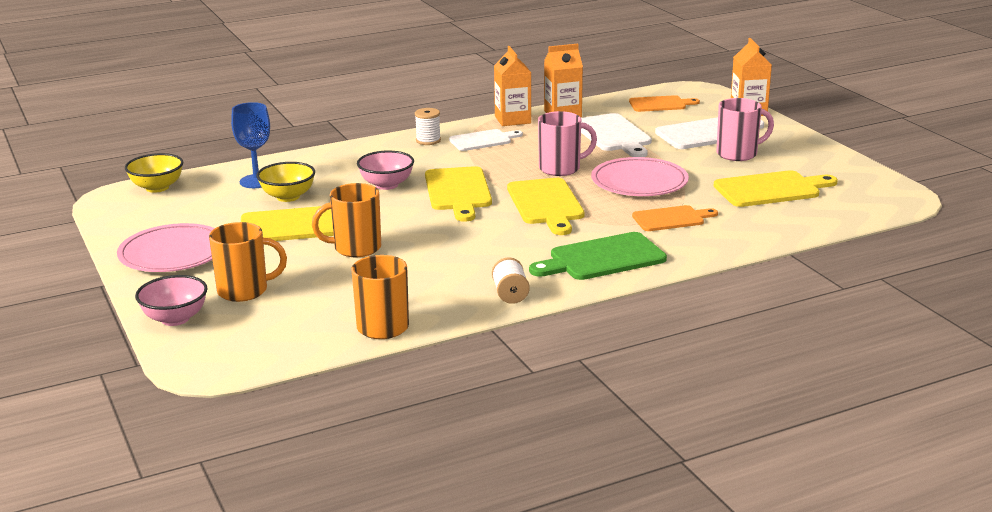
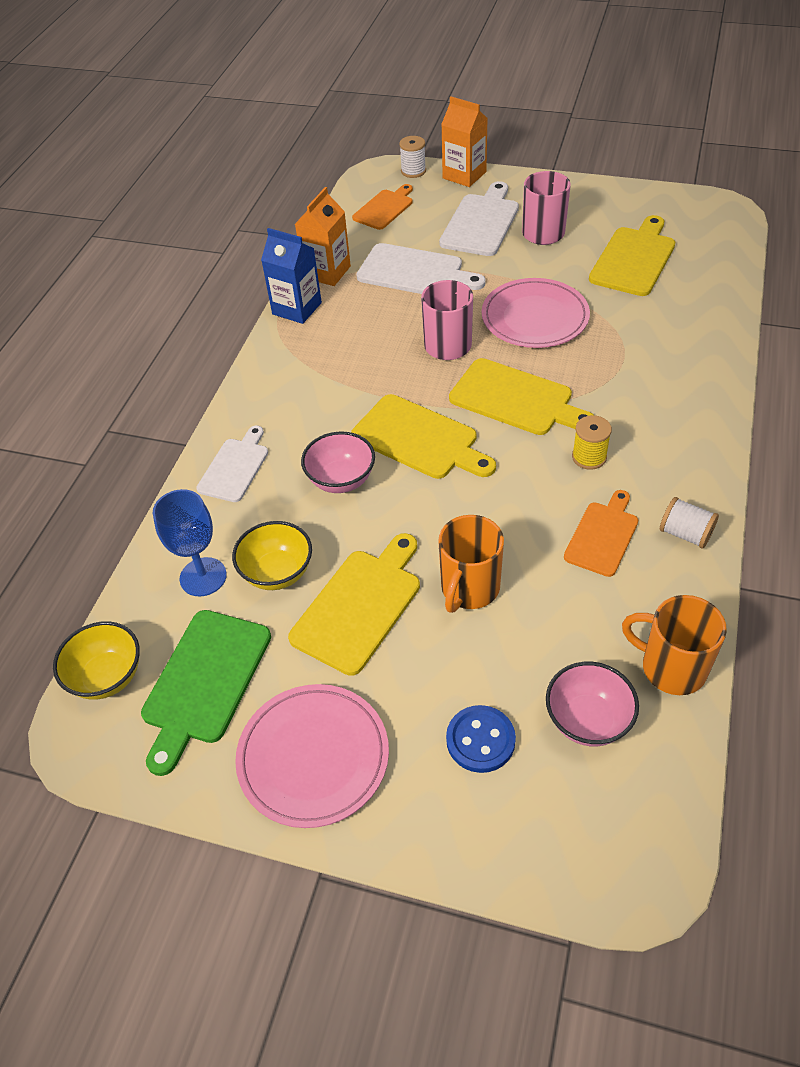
camera: 45 degrees left, 25 degrees up
pink bowl [135,275,207,326] -> pink bowl moved to [546,662,639,746]
orange mug [209,222,287,302] -> blue button [446,705,516,773]
white spool [415,108,441,145] -> white spool moved to [399,136,426,178]
white cutting board [449,129,523,151] -> white cutting board moved to [196,426,268,502]
orange carton [494,46,531,126] -> blue carton [261,228,322,324]
green cutting board [529,232,667,280] -> green cutting board moved to [141,610,271,776]
orange cutting board [632,205,718,231] -> orange cutting board moved to [564,490,638,577]
none -> yellow spool [572,415,612,470]

